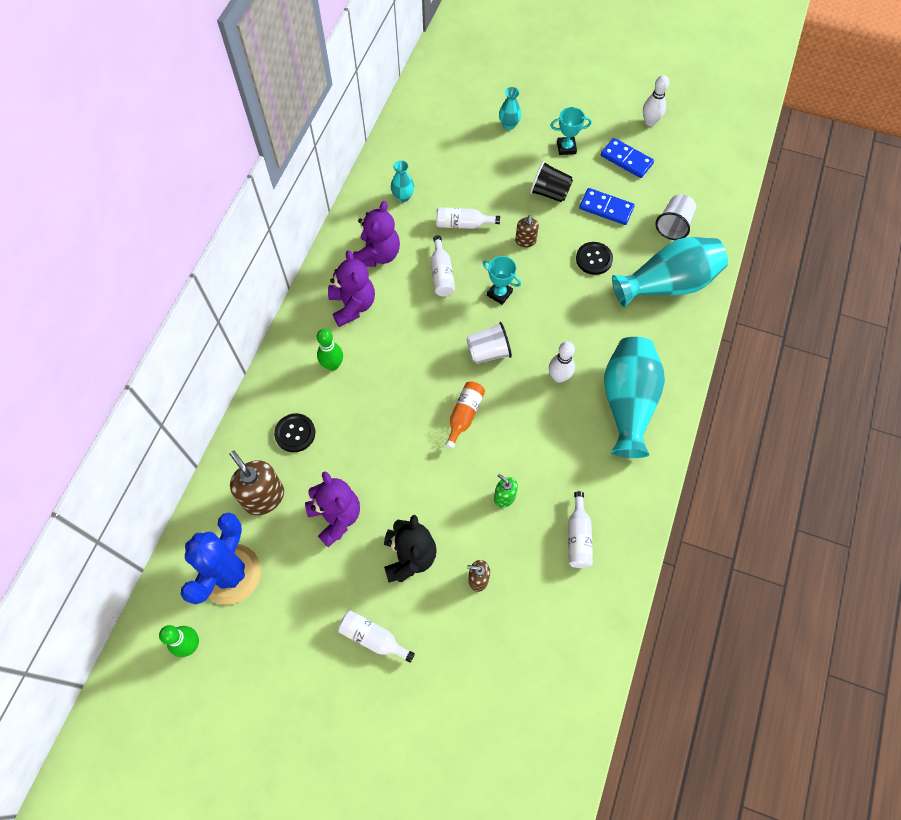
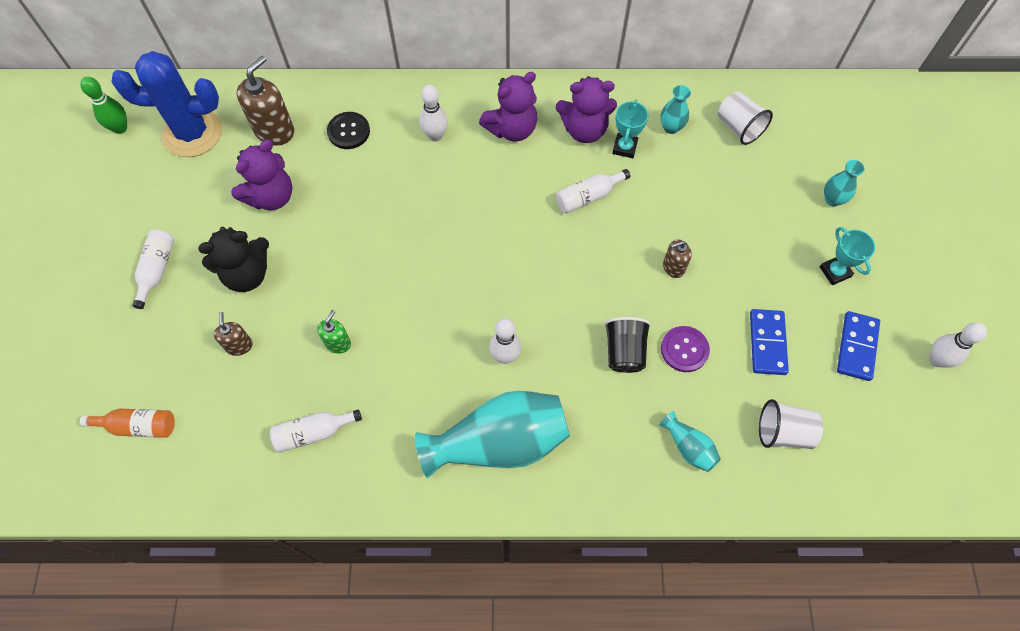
camera: 70 degrees right, 0 degrees up
green bowling pin [317,329,343,371] -> white bowling pin [420,85,448,142]
white bottle [436,207,500,229] -> none
orange bottle [445,381,485,449] -> orange bottle moved to [80,409,175,438]
white cup [466,322,512,364] -> white cup moved to [718,91,773,145]
turquoise trophy [483,256,521,305] -> turquoise trophy moved to [612,100,648,158]
black cup [530,161,573,202] -> black cup moved to [604,317,651,373]
black button [576,242,613,275] -> purple button [661,326,710,372]
turquoise vase [612,237,728,308] -> turquoise vase [659,411,721,472], size x0.45

